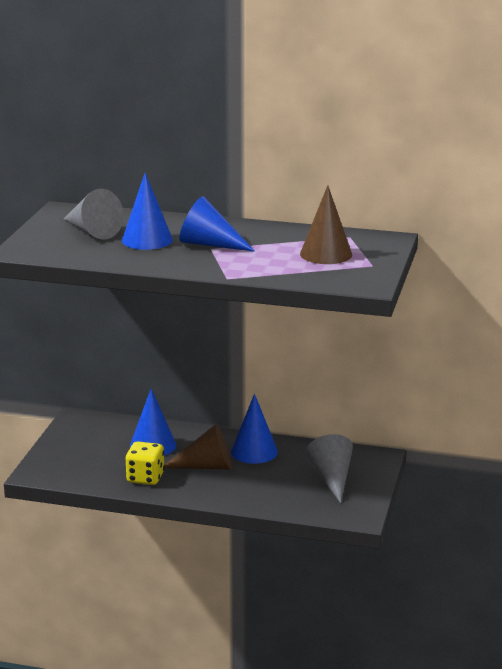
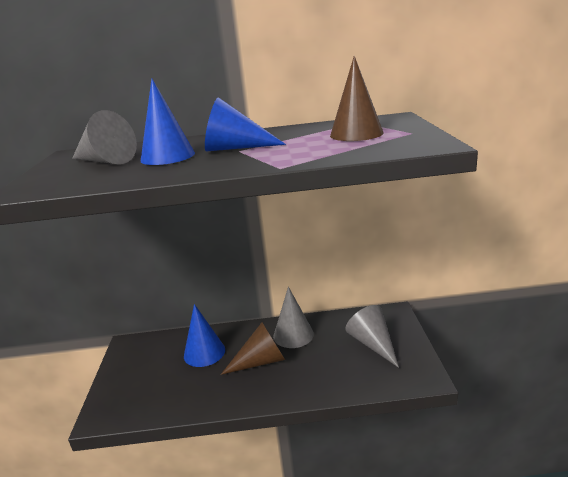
camera: 15 degrees left, 0 degrees up
yellow dice [125,441,165,485] -> none
blue cone [231,394,278,464] -> grey cone [273,287,314,348]

